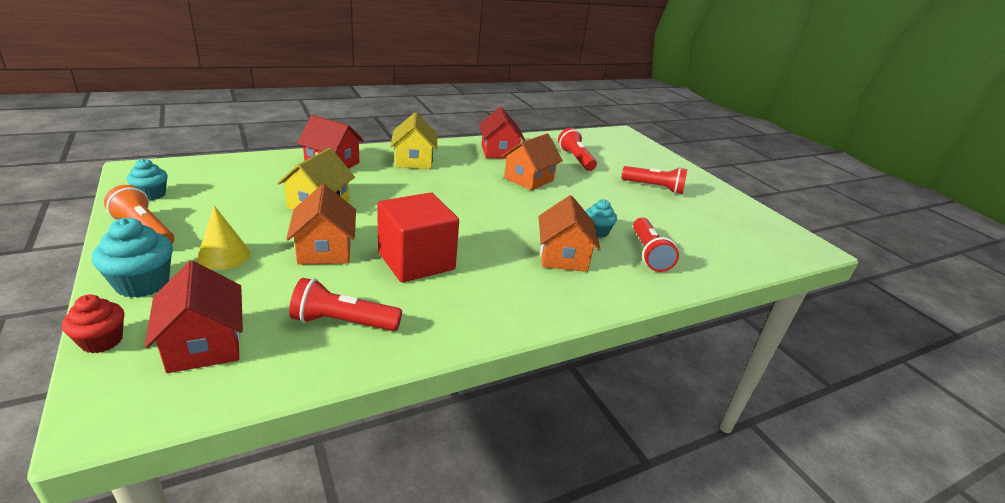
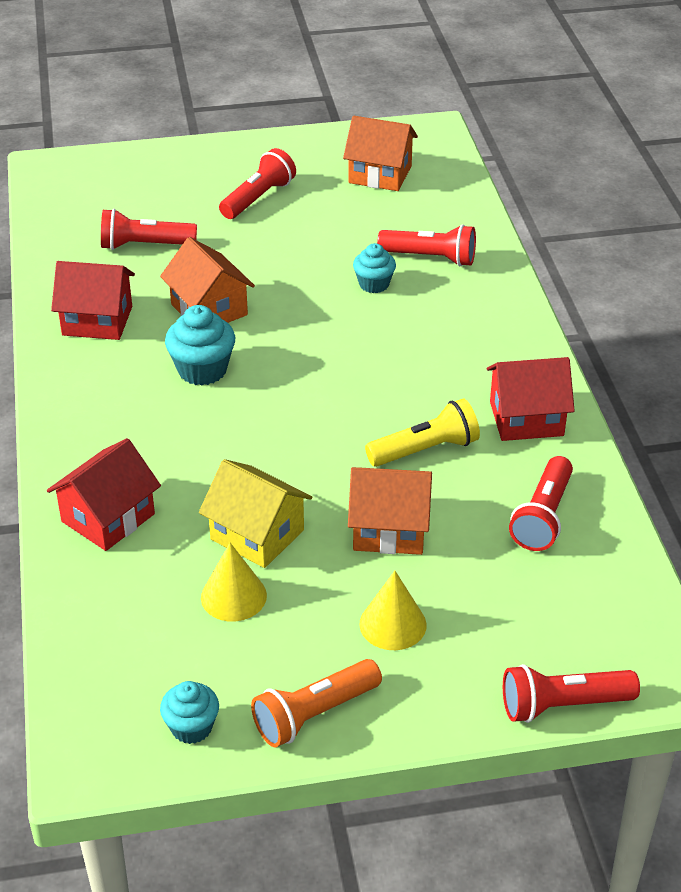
camera: 70 degrees left, 10 degrees up
red cupcake [62,294,125,353] -> red flashlight [503,664,640,723]
turquoise cupcake [92,218,173,298] -> turquoise cupcake moved to [165,305,235,386]
red house [145,261,243,373] -> red house moved to [487,357,575,441]
red cube [377,192,459,283] -> yellow flashlight [365,398,480,467]
yellow house [390,112,437,169] -> none
orange house [539,195,600,272] -> orange house moved to [343,116,418,191]
none -> yellow cone [201,543,267,622]

